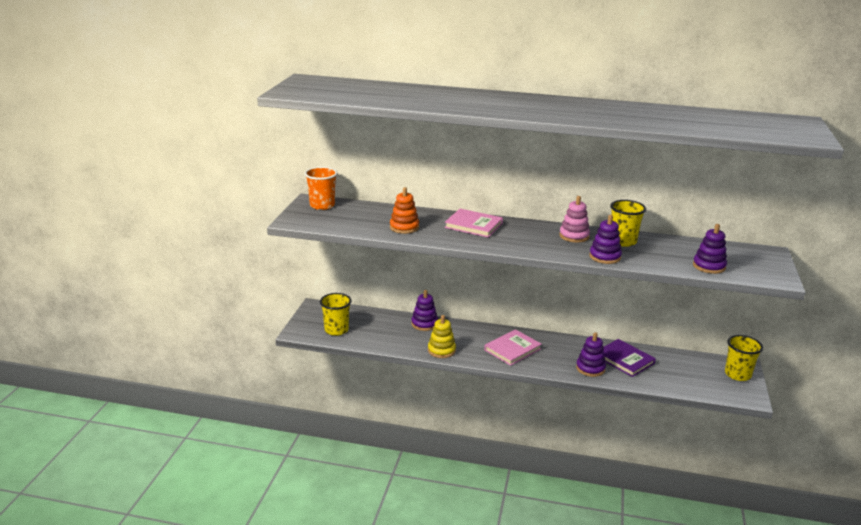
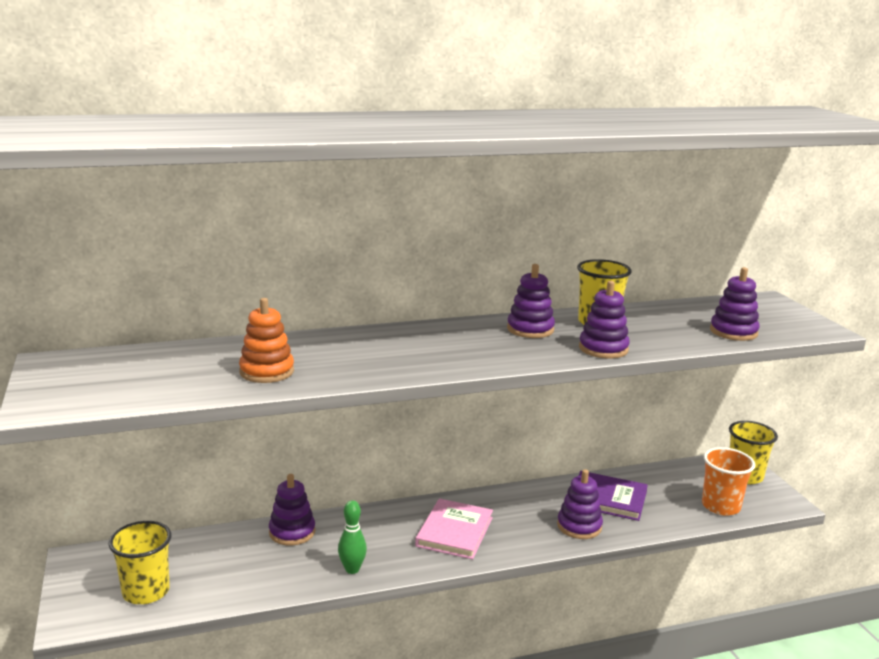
camera: 30 degrees left, 5 degrees down
orange cup [305,167,337,210] -> orange cup moved to [702,447,755,516]
yellow stacking toy [428,315,456,358] -> green bowling pin [338,500,367,574]
pink book [445,209,503,238] -> none
pink stacking toy [559,196,590,243] -> purple stacking toy [507,264,555,338]

